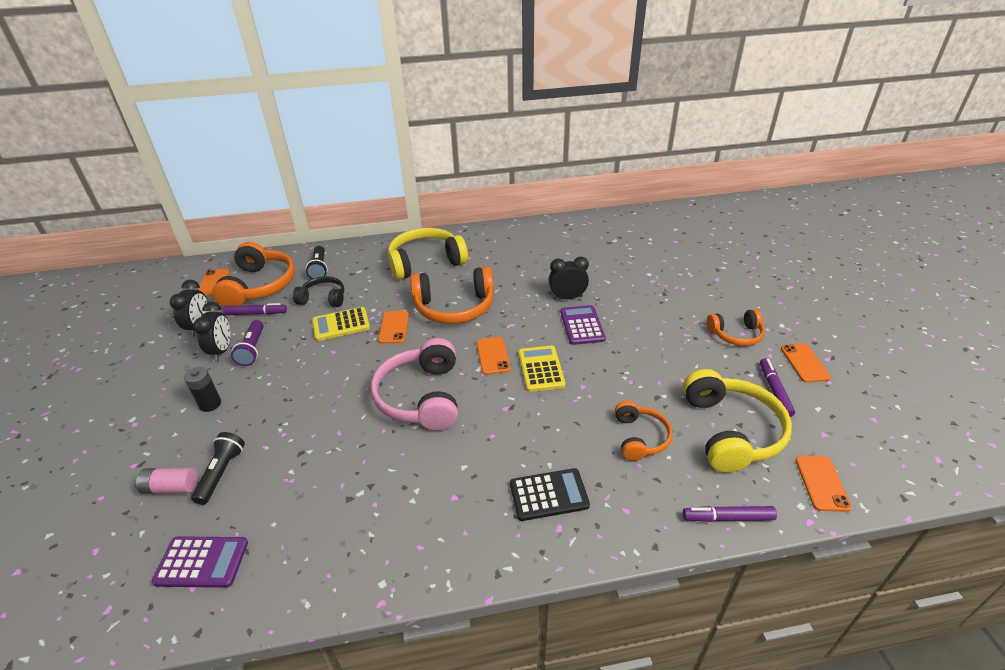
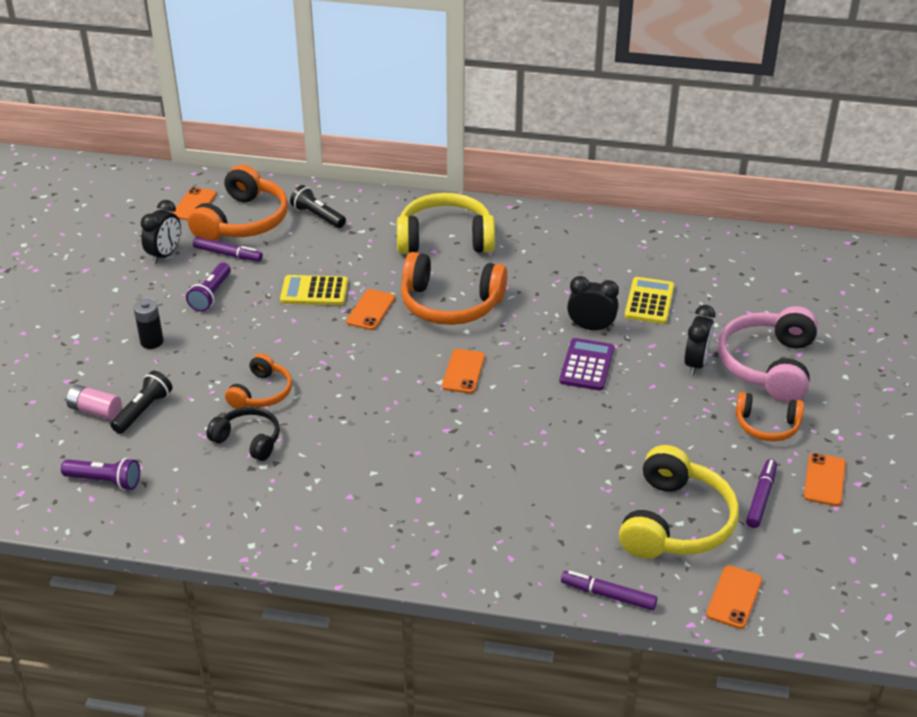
camera: 20 degrees right, 0 degrees up
purple calculator [152,536,248,588] -> purple flashlight [61,458,140,490]
black clock [193,302,231,361] -> black clock moved to [684,305,716,376]
black headphones [293,276,344,307] -> black headphones moved to [206,407,280,461]
black flashlight [306,246,328,279] -> black flashlight turned 120 degrees clockwise [290,185,346,228]
pink headphones [371,338,458,431] -> pink headphones moved to [718,306,818,402]
black calculator [510,468,590,521] -> none
yellow calculator [518,346,566,392] -> yellow calculator moved to [625,277,674,324]
orange headphones [615,401,673,461] -> orange headphones moved to [225,353,292,409]

